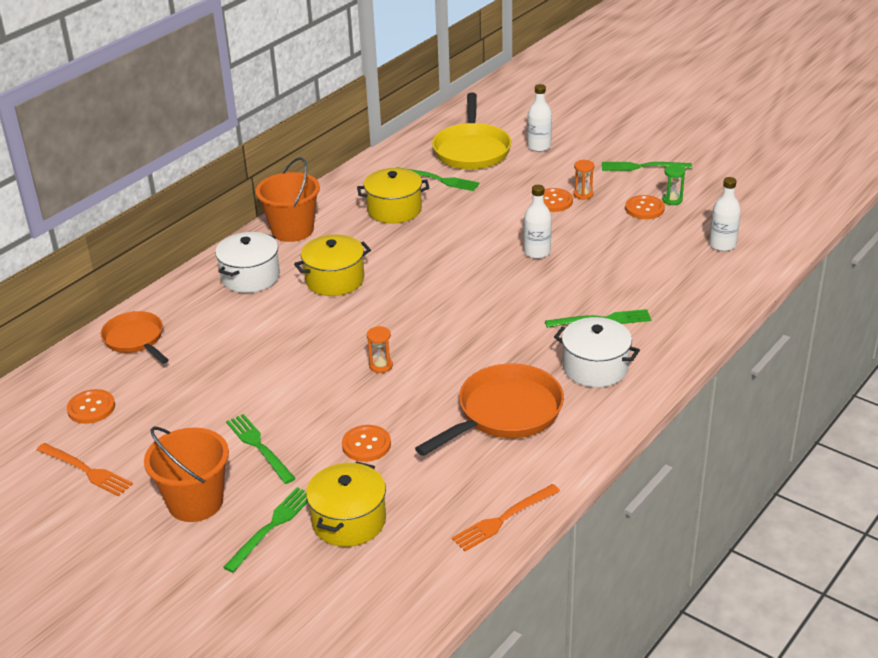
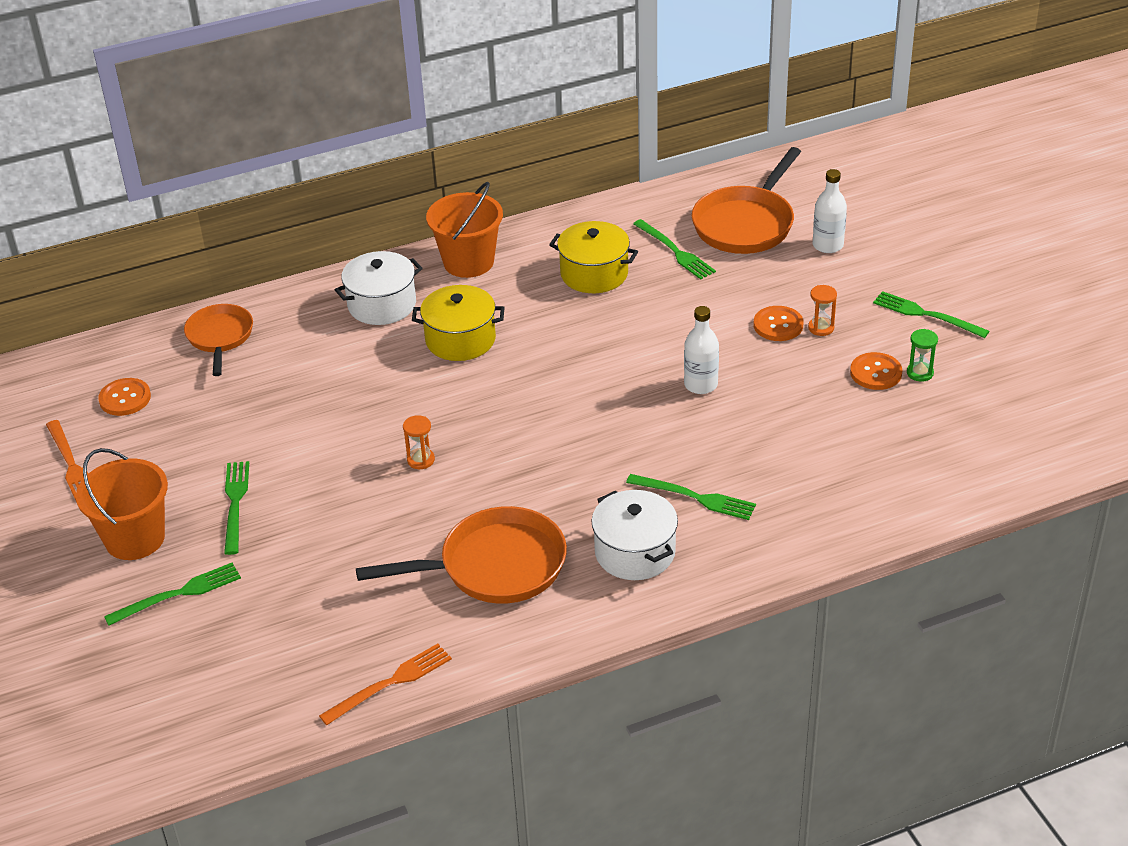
camera: 30 degrees right, 5 degrees up
yellow pot [306,461,386,547] -> none
orange button [342,425,391,462] -> none
yellow pan [432,93,511,170] -> orange pan [692,147,801,254]
orange fork [452,484,560,551] -> orange fork turned 150 degrees clockwise [319,643,452,725]
white bottle [709,177,741,251] -> none

